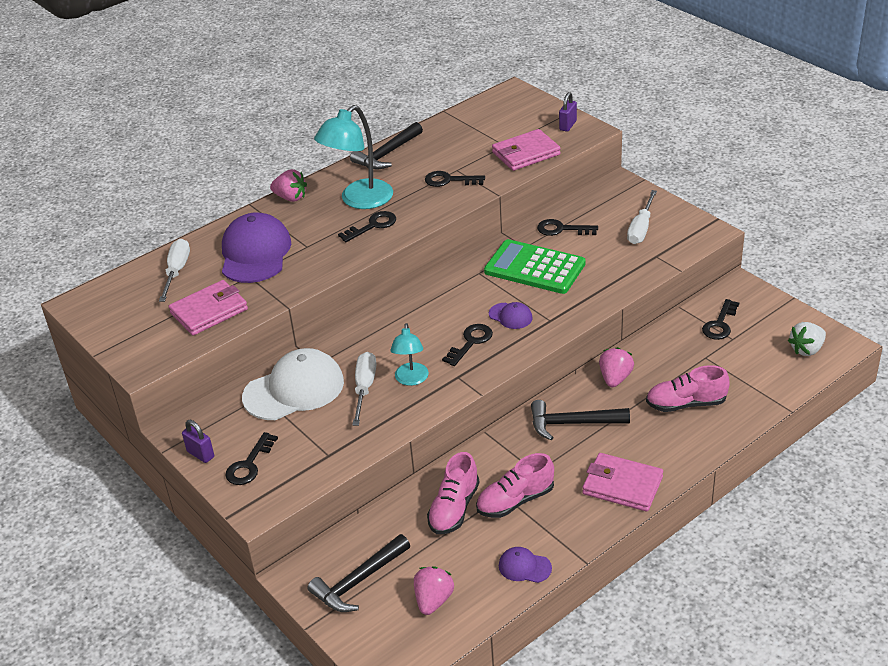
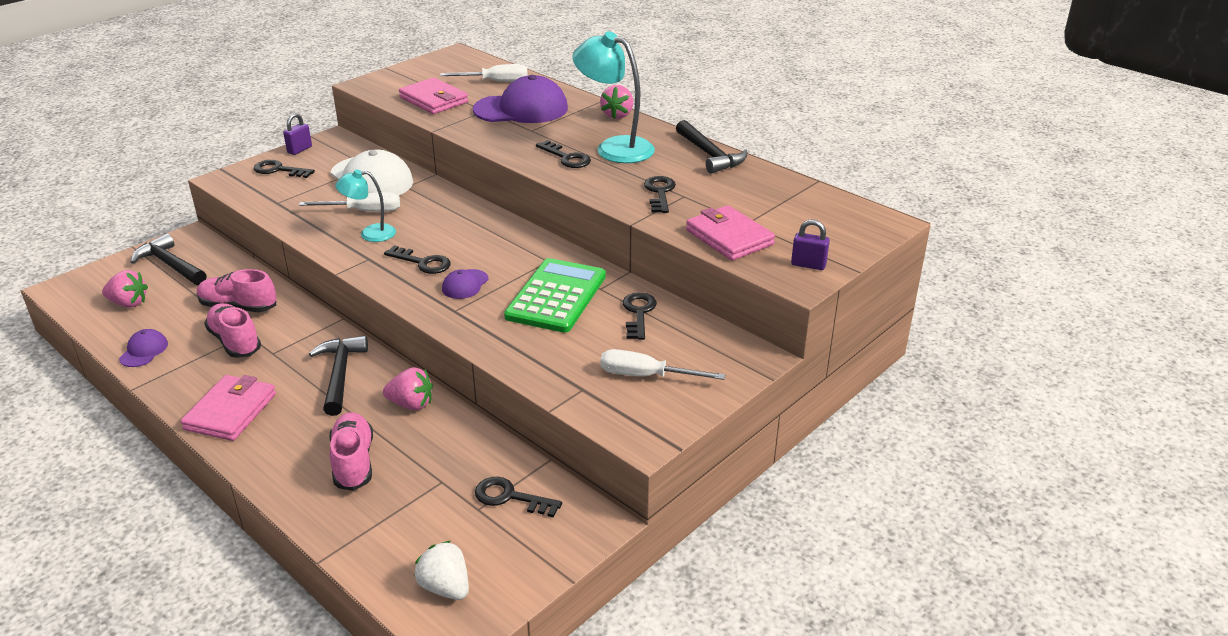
camera: 80 degrees right, 5 degrees down
black hammer [350,122,423,169] -> black hammer turned 150 degrees counterclockwise [676,120,747,174]

